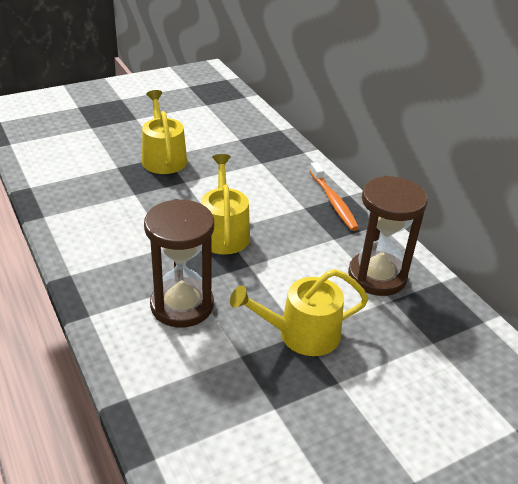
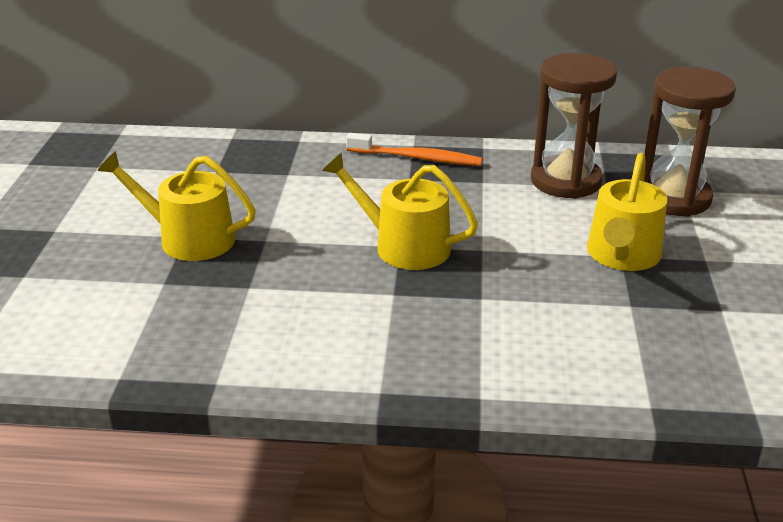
camera: 55 degrees left, 5 degrees down
brown hourglass [144,199,214,328] -> brown hourglass moved to [644,67,736,217]

